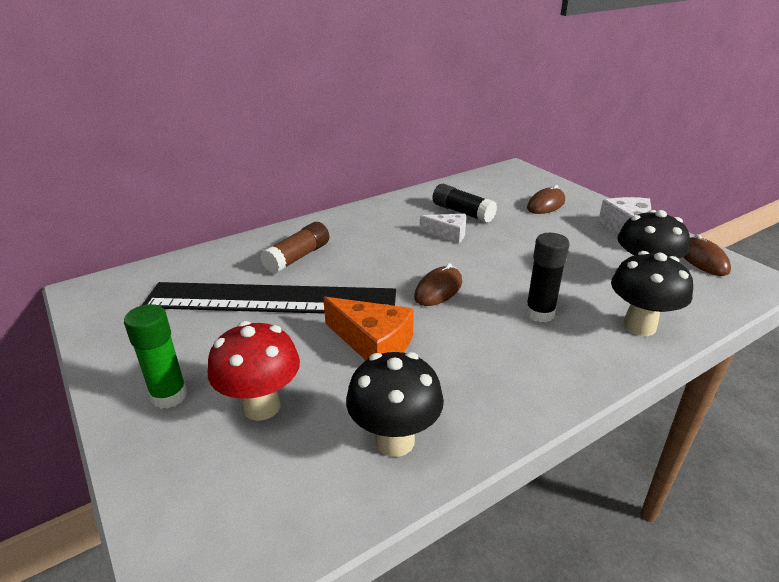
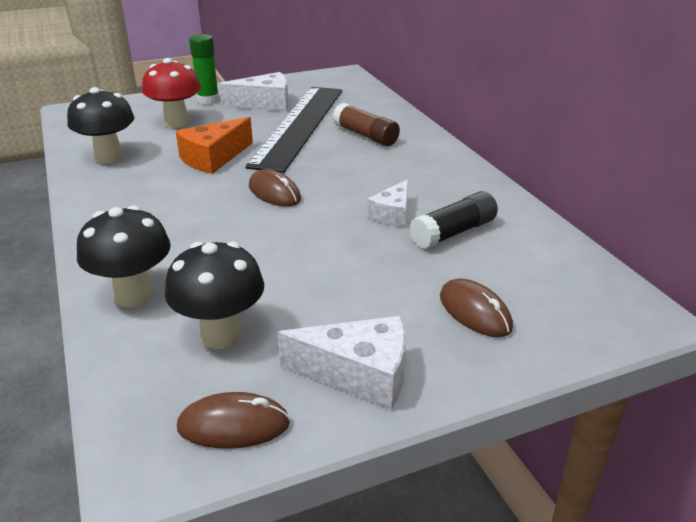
camera: 100 degrees right, 0 degrees up
black glue stick [525,233,570,323] -> none
none -> white cheese [219,72,288,111]

